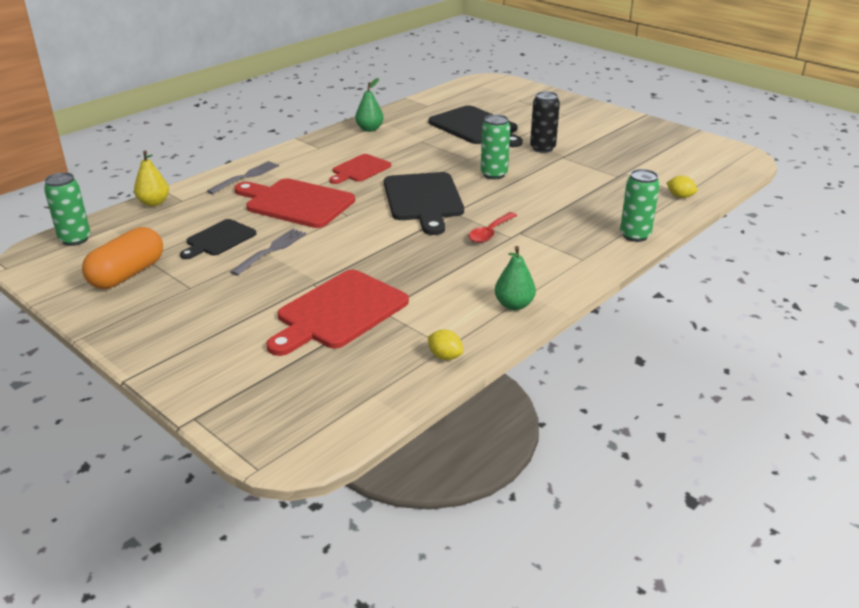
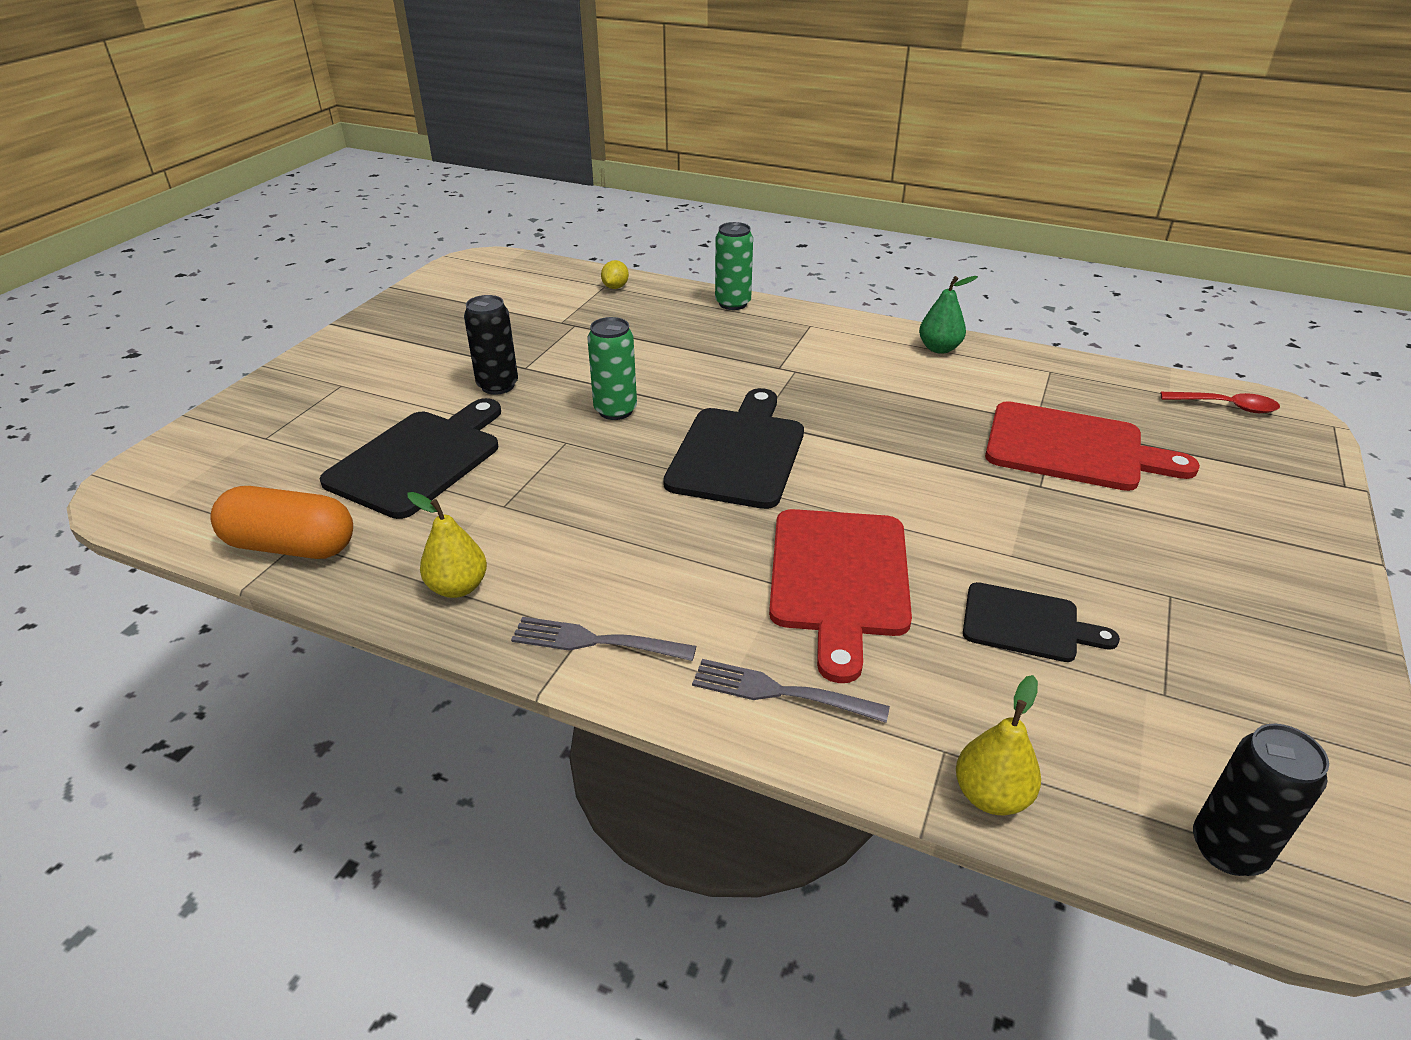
camera: 110 degrees left, 5 degrees up
green can [44,172,91,246] -> black can [1193,724,1329,876]
orange capsule [82,227,163,289] -> orange capsule moved to [210,486,353,559]
grey fork [230,228,306,276] -> grey fork moved to [511,617,696,661]
red cutting board [329,154,391,184] -> none
green pear [355,78,384,132] -> yellow pear [407,492,487,598]
black cutting board [384,172,464,235] -> black cutting board turned 45 degrees counterclockwise [663,388,804,509]
yellow lemon [428,330,463,360] -> none
red spoon [468,212,517,243] -> red spoon moved to [1161,392,1280,413]

